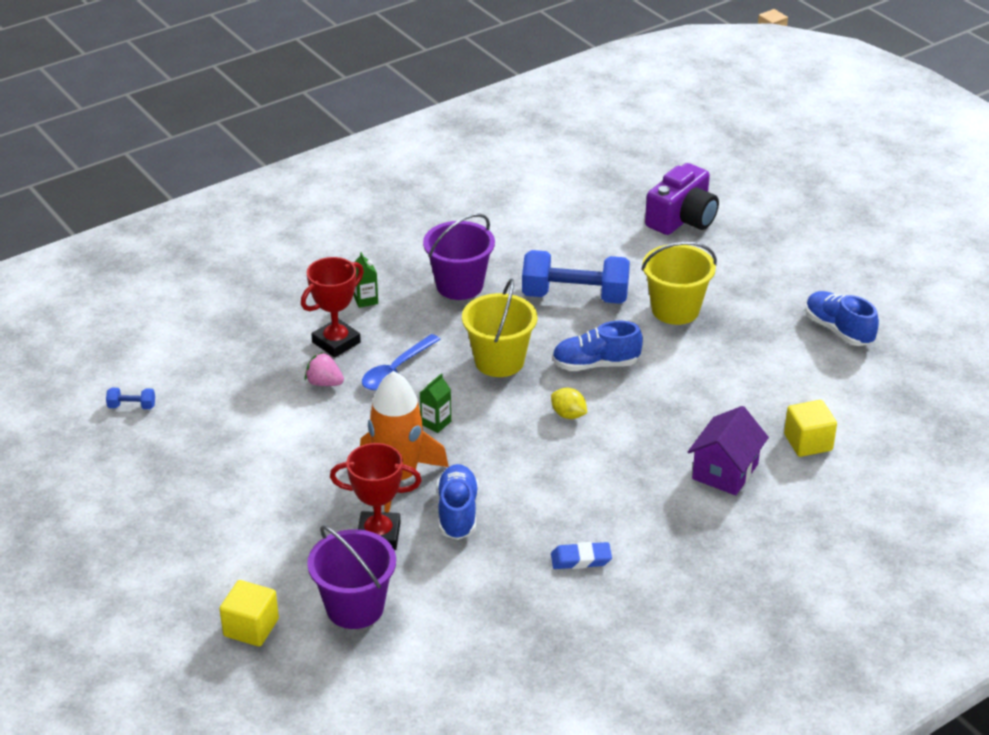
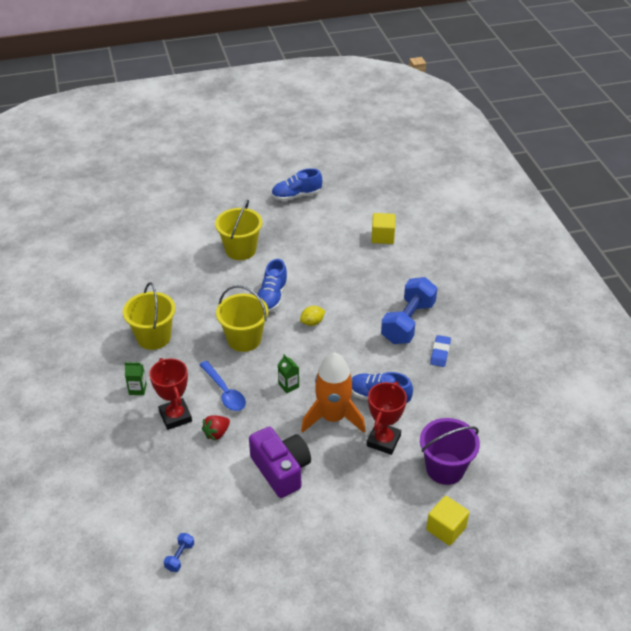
camera: 70 degrees left, 5 degrees up
pink strawberry [305,352,344,386] -> red strawberry [202,415,230,441]
purple bucket [423,213,495,300] -> yellow bucket [123,282,176,350]
blue dumbbell [522,250,630,304] -> blue dumbbell moved to [381,277,437,344]
purple camera [645,163,719,235] -> purple camera moved to [249,427,311,498]
purple house [688,406,769,495] -> none

